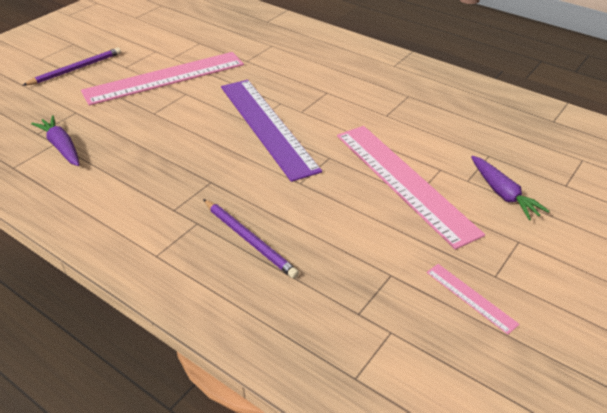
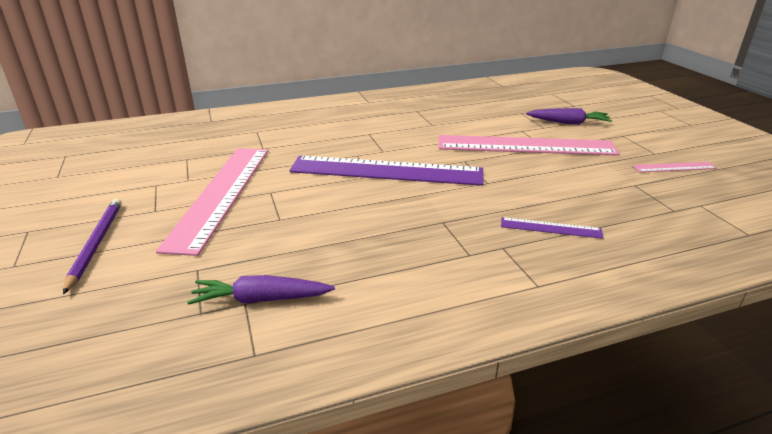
camera: 55 degrees left, 10 degrees down
purple pencil [203,199,299,279] -> purple ruler [501,217,604,239]

